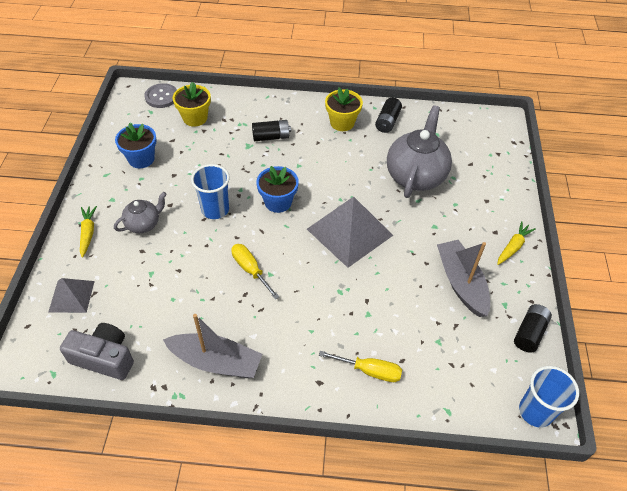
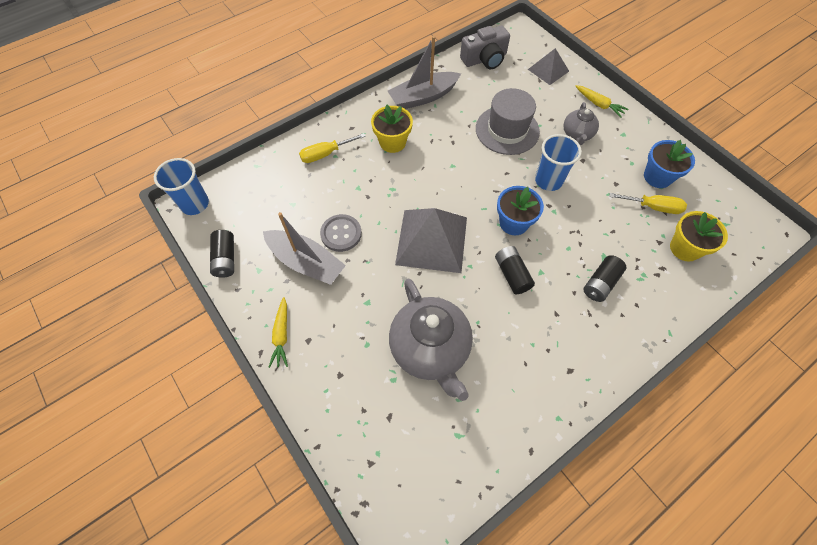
camera: 140 degrees right, 10 degrees up
grey button [144,83,177,108] -> grey button moved to [320,214,362,252]
yellow screwdriver [231,244,279,300] -> yellow screwdriver moved to [610,193,687,214]
yellow flower pot [325,88,363,131] -> yellow flower pot moved to [371,104,413,153]
black battery [375,98,402,133] -> black battery moved to [495,246,535,295]
none -> grey hat [476,88,540,155]

